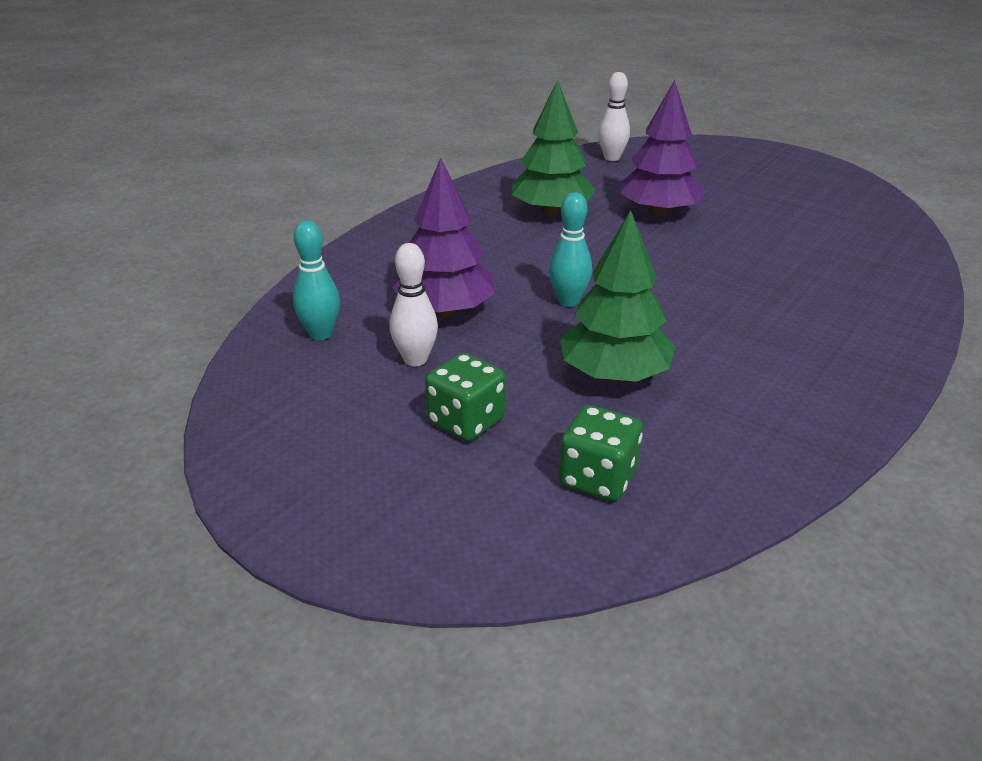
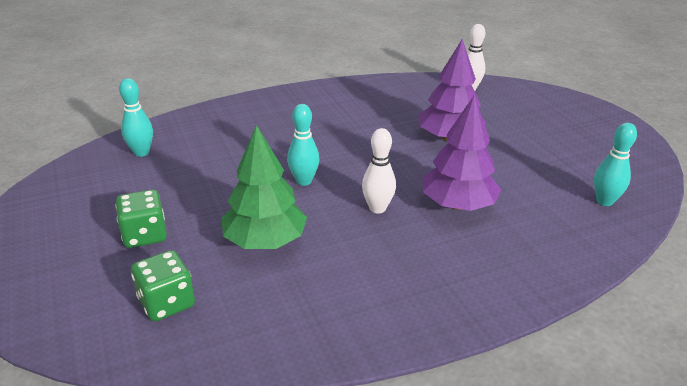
camera: 30 degrees right, 0 degrees up
white bowling pin [389,243,438,366] -> white bowling pin moved to [362,128,396,214]
purple tree [392,157,496,317] -> purple tree moved to [423,95,502,211]
green tree [512,79,596,216] -> none
none -> turquoise bowling pin [594,123,637,206]

